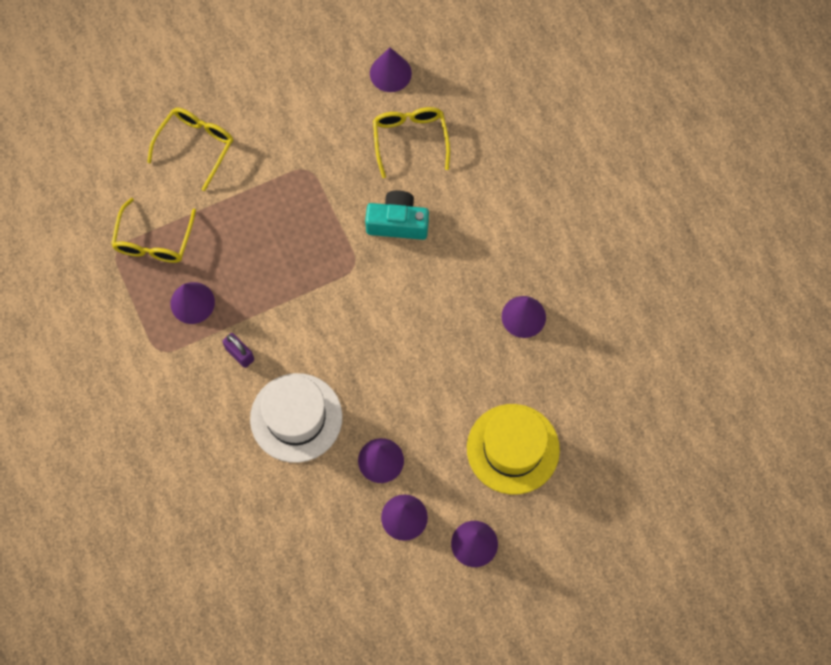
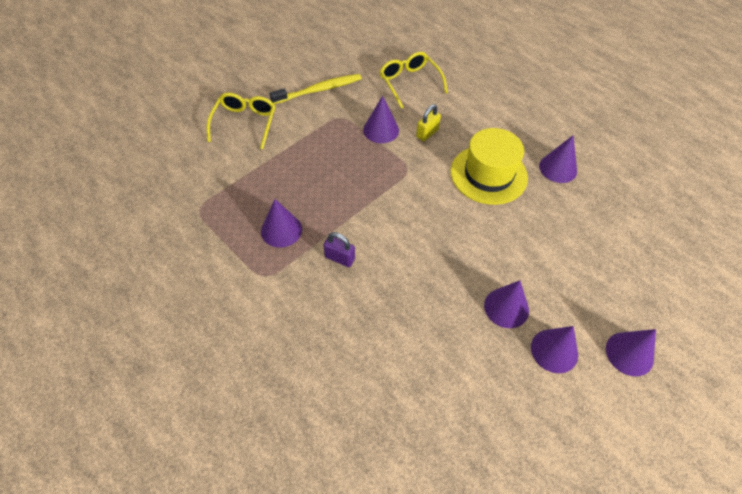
camera: 20 degrees left, 15 degrees down
yellow glasses [111,198,196,263] -> none
white hat [250,373,342,463] -> none
turquoise camera [365,190,429,240] -> yellow padlock [416,104,441,141]
purple cone [370,47,412,92] -> purple cone moved to [363,96,399,143]
yellow hat [467,404,560,495] -> yellow hat moved to [451,128,528,205]
none -> yellow toothbrush [269,74,362,104]

